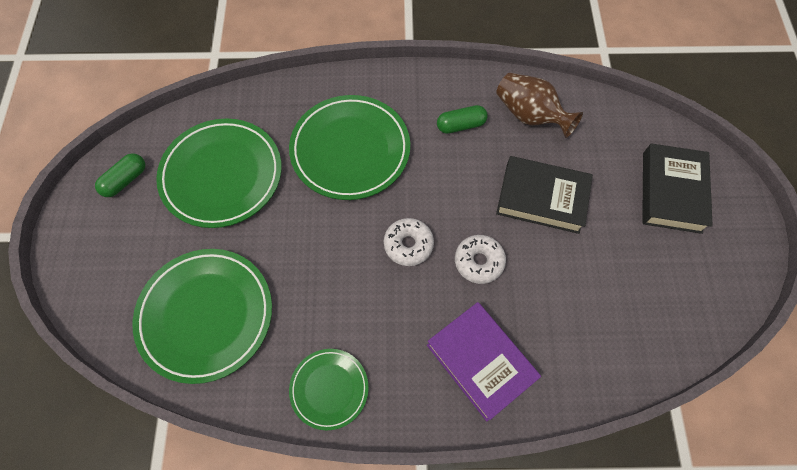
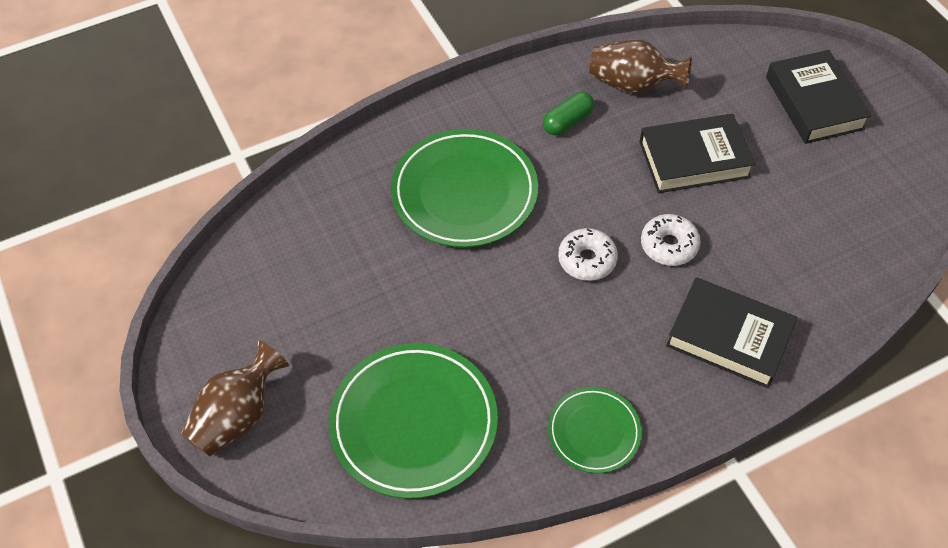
camera: 25 degrees left, 10 degrees down
green capsule [95,153,145,197] -> none
green plate [156,119,282,228] -> none
purple book [427,302,541,421] -> black book [666,277,797,388]
none -> brown vase [181,340,289,457]

